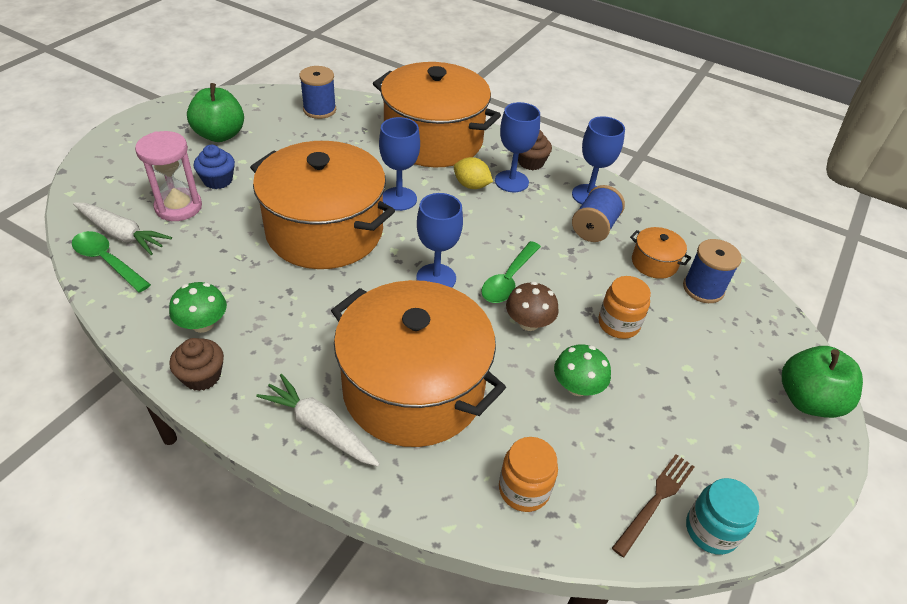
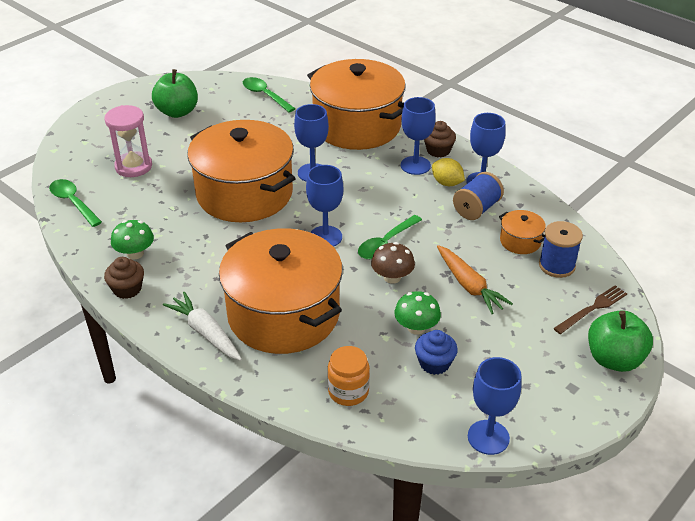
camera: 15 degrees right, 5 degrees down
white carrot [73,203,172,255] -> none
blue cupcake [194,145,235,189] -> blue cupcake moved to [415,330,458,375]
blue spool [299,66,336,119] -> green spoon [243,77,296,112]
yellow lemon [454,157,493,189] -> yellow lemon moved to [432,158,465,186]
orange jar [598,276,651,339] -> orange carrot [437,245,513,314]
brown fork [612,454,694,557] -> brown fork moved to [553,285,627,334]
turquoise jar [686,478,759,555] -> blue goblet [468,357,522,455]

